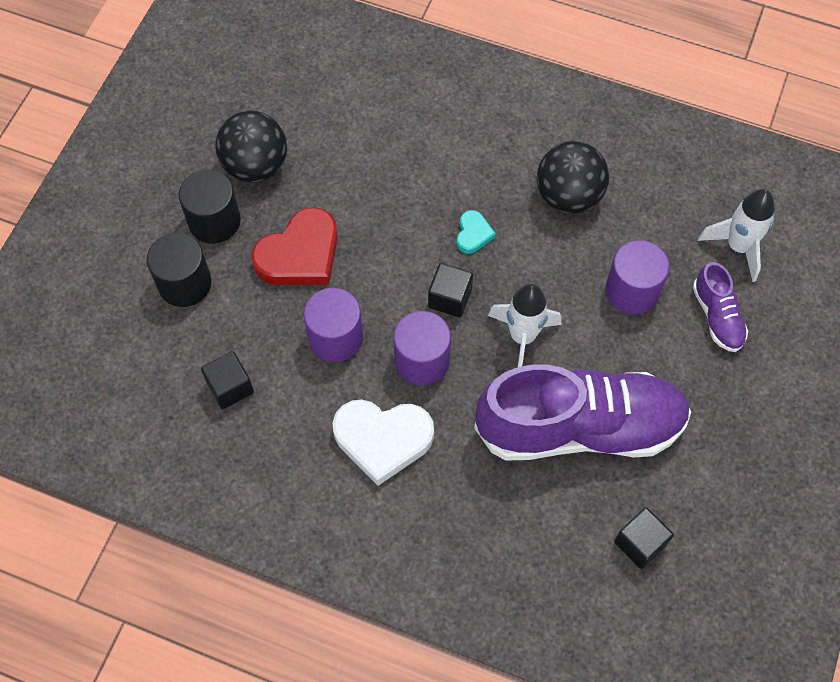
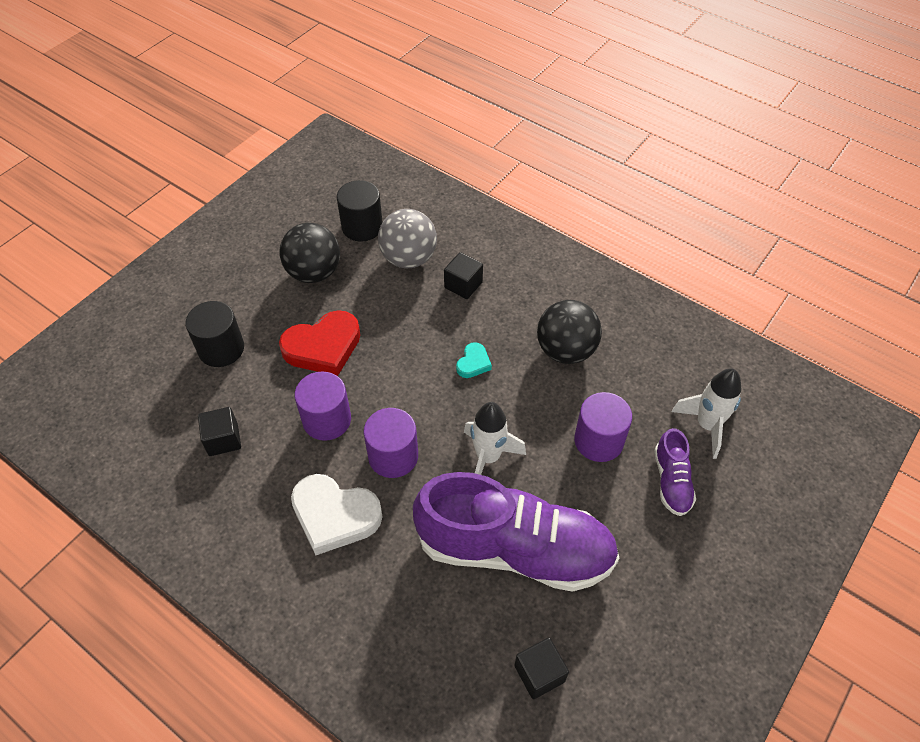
camera: 15 degrees right, 10 degrees down
black cylinder [179,170,241,244] -> black cylinder moved to [337,180,383,242]
black cube [428,263,473,317] -> black cube moved to [444,252,483,299]
none -> grey ball [378,209,437,268]

